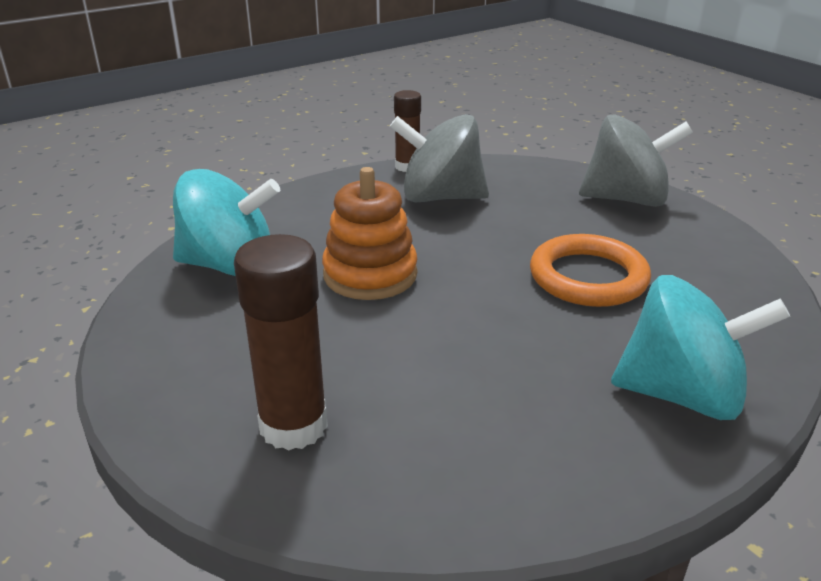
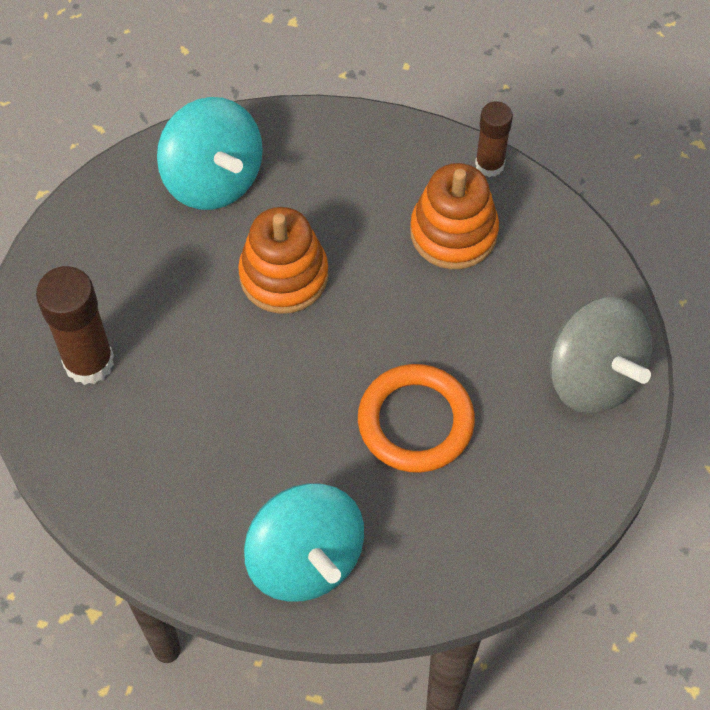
camera: 50 degrees right, 30 degrees up
grey spinning top [390,114,489,202] -> orange stacking toy [410,163,499,269]

